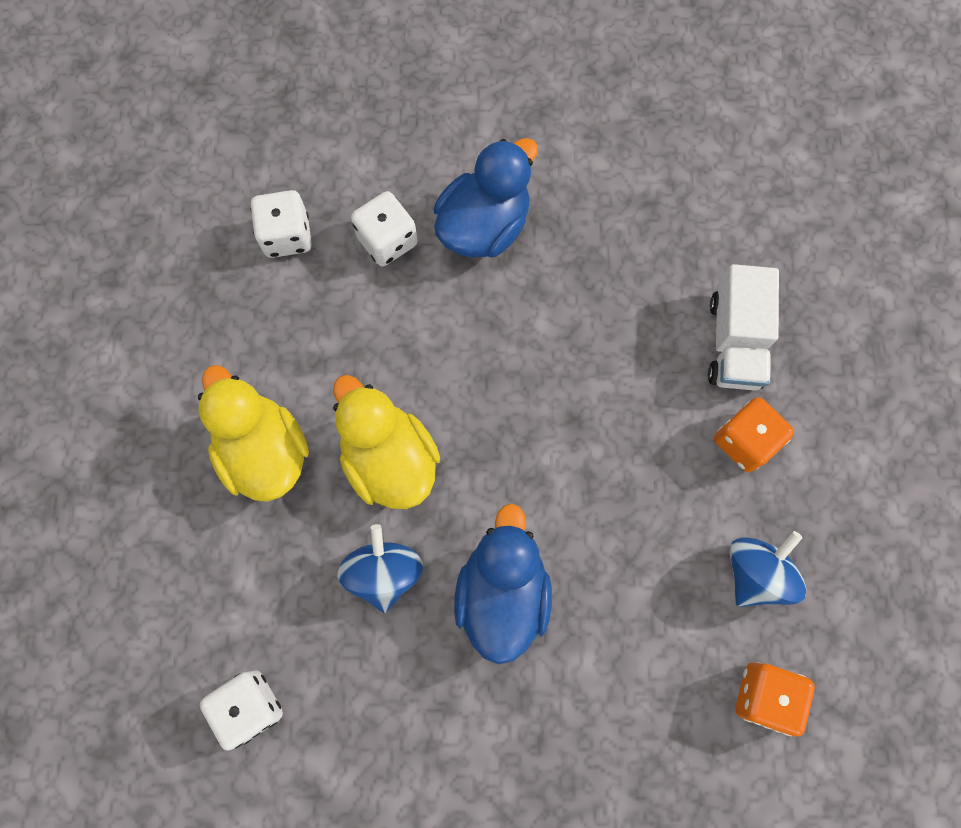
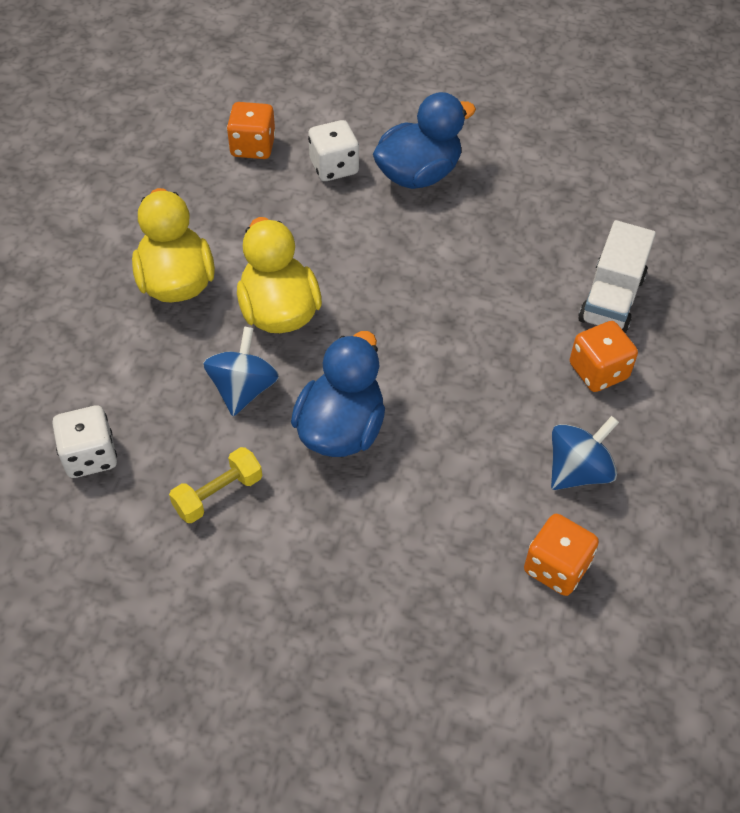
camera: 15 degrees right, 20 degrees down
white dice [250,190,312,258] -> orange dice [227,102,276,159]
none -> yellow dumbbell [169,447,262,523]

